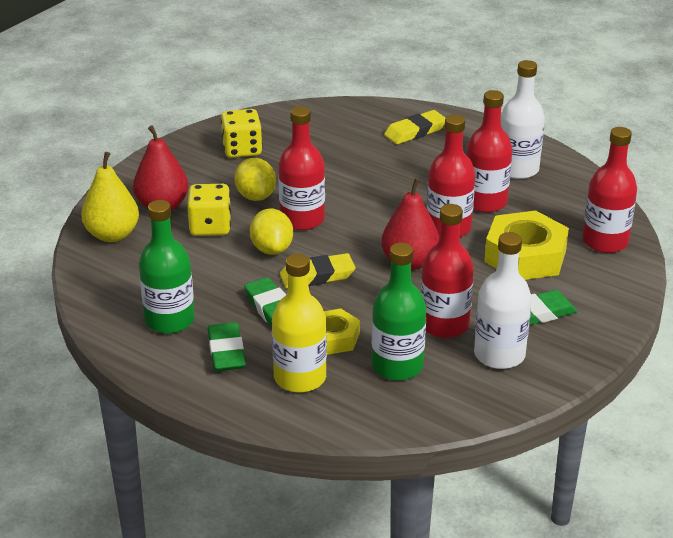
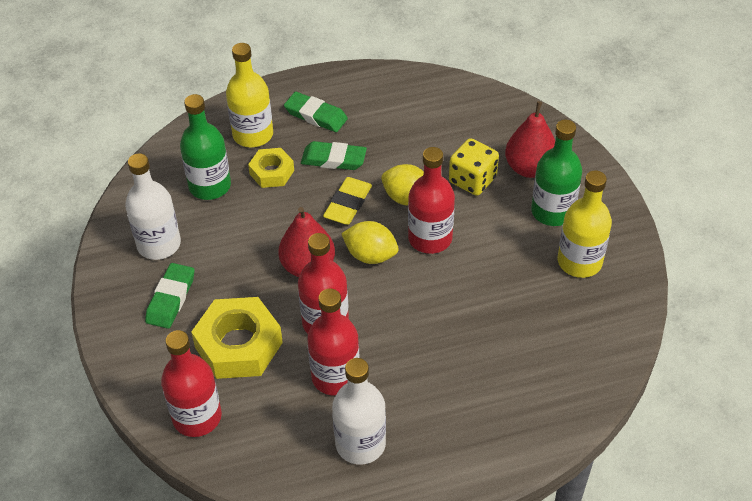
camera: 130 degrees right, 15 degrees up
yellow pear [81,152,139,242] -> none
green bottle [139,200,195,334] -> green bottle moved to [531,120,582,226]
yellow dice [221,109,262,158] -> yellow bottle [558,170,612,278]
yellow lemon [234,158,276,201] -> yellow lemon moved to [341,221,399,264]
yellow eraser [384,110,445,144] -> none
red bottle [421,204,474,338] -> none

